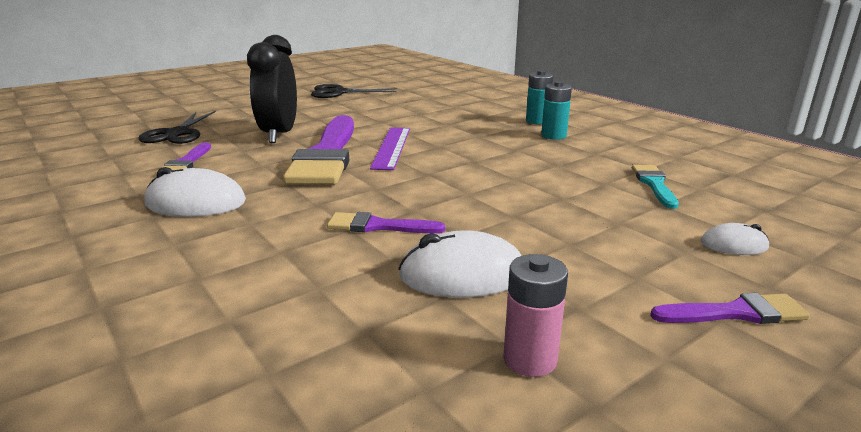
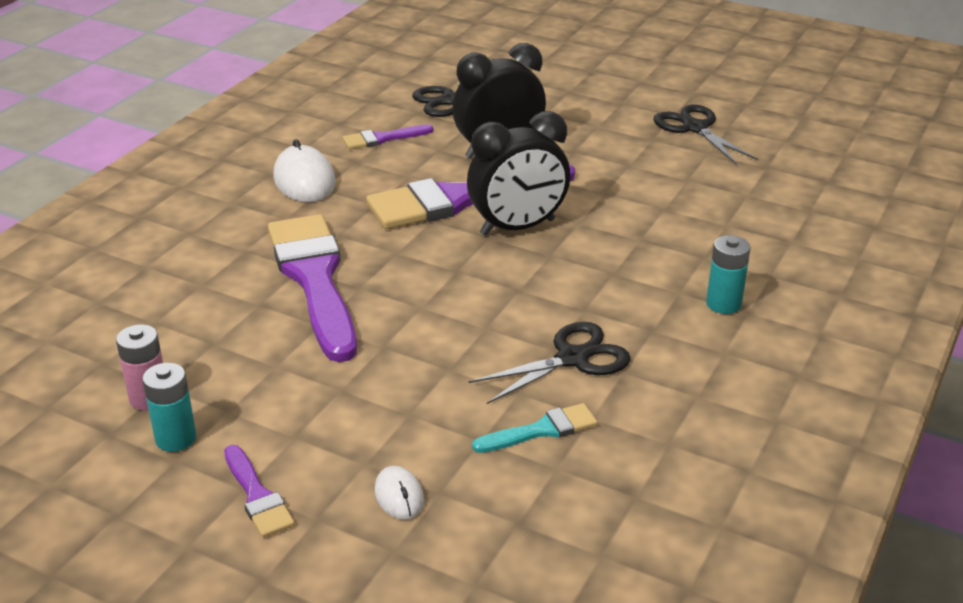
camera: 65 degrees right, 10 degrees up
purple brush [327,212,445,233] -> purple brush [268,214,357,362], size x2.18
purple ruler [370,128,410,170] -> black clock [467,111,570,236]
white mouse [398,230,522,297] -> none
turquoise battery [541,81,572,140] -> turquoise battery moved to [142,363,197,452]
none -> black scissors [469,322,631,404]

